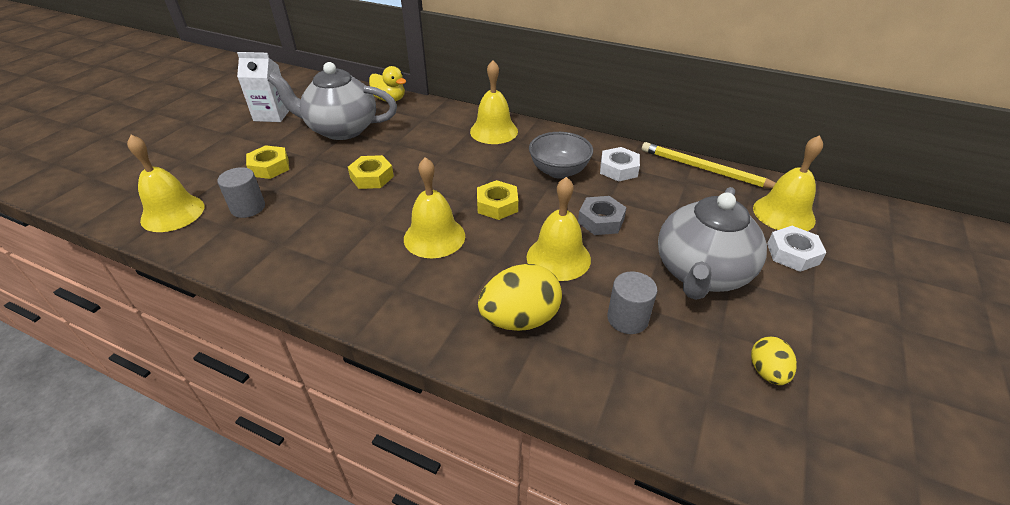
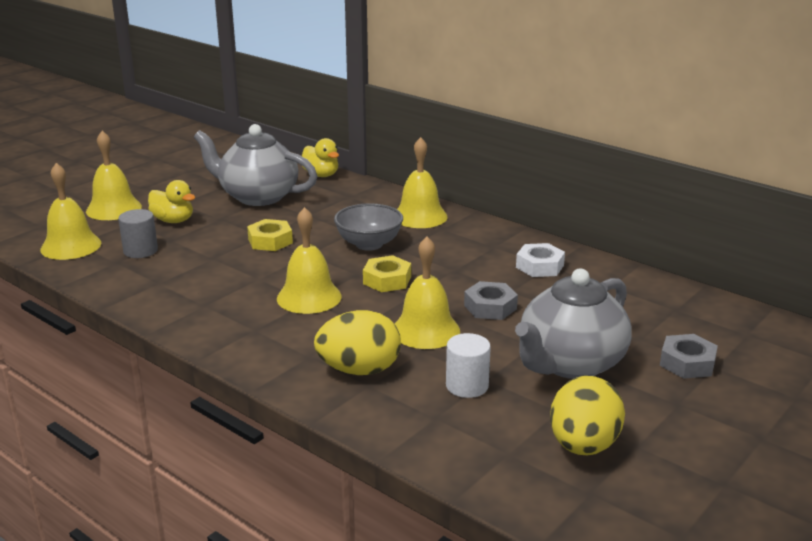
camera: 15 degrees right, 15 degrees down
white carton [237,52,289,122] -> none
yellow nut [246,145,289,179] -> yellow duck [148,180,195,223]
grey bowl [529,132,593,179] -> grey bowl moved to [334,203,403,251]
grey cylinder [607,271,657,334] -> white cylinder [446,333,491,398]
yellow pencil [642,142,776,189] -> none
yellow egg [751,337,797,385] -> yellow egg [550,376,625,455], size x1.77
yellow bell [753,135,823,231] -> yellow bell moved to [86,131,142,220]
white nut [767,226,827,272] -> grey nut [660,334,718,379]

